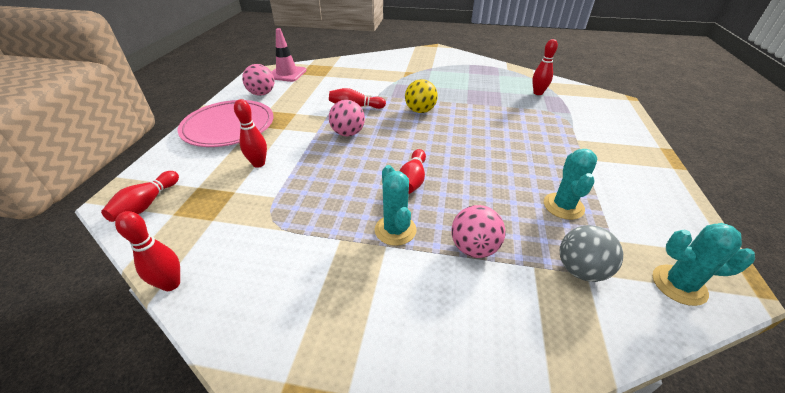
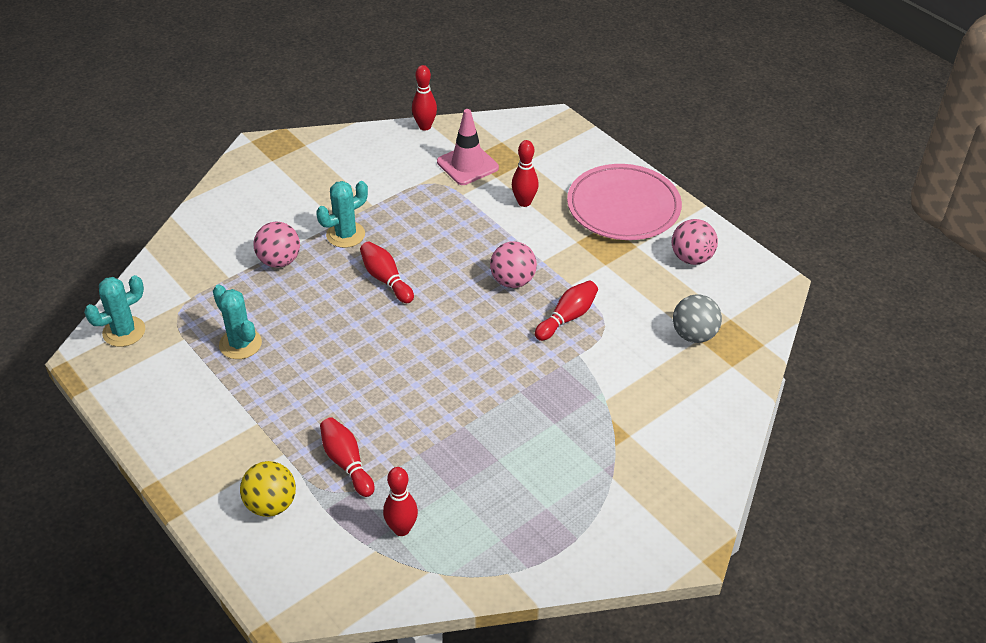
camera: 130 degrees right, 5 degrees up
red bowling pin [101,171,179,222] -> red bowling pin moved to [320,417,375,497]
pink traffic cone [271,28,307,82] -> pink traffic cone moved to [437,109,499,185]
turquoise cactus [374,165,417,246] -> turquoise cactus turned 60 degrees counterclockwise [316,181,368,248]
yellow ball [405,79,438,113] -> yellow ball moved to [240,461,296,517]
grey ball [560,225,623,282] -> grey ball moved to [673,294,722,343]

